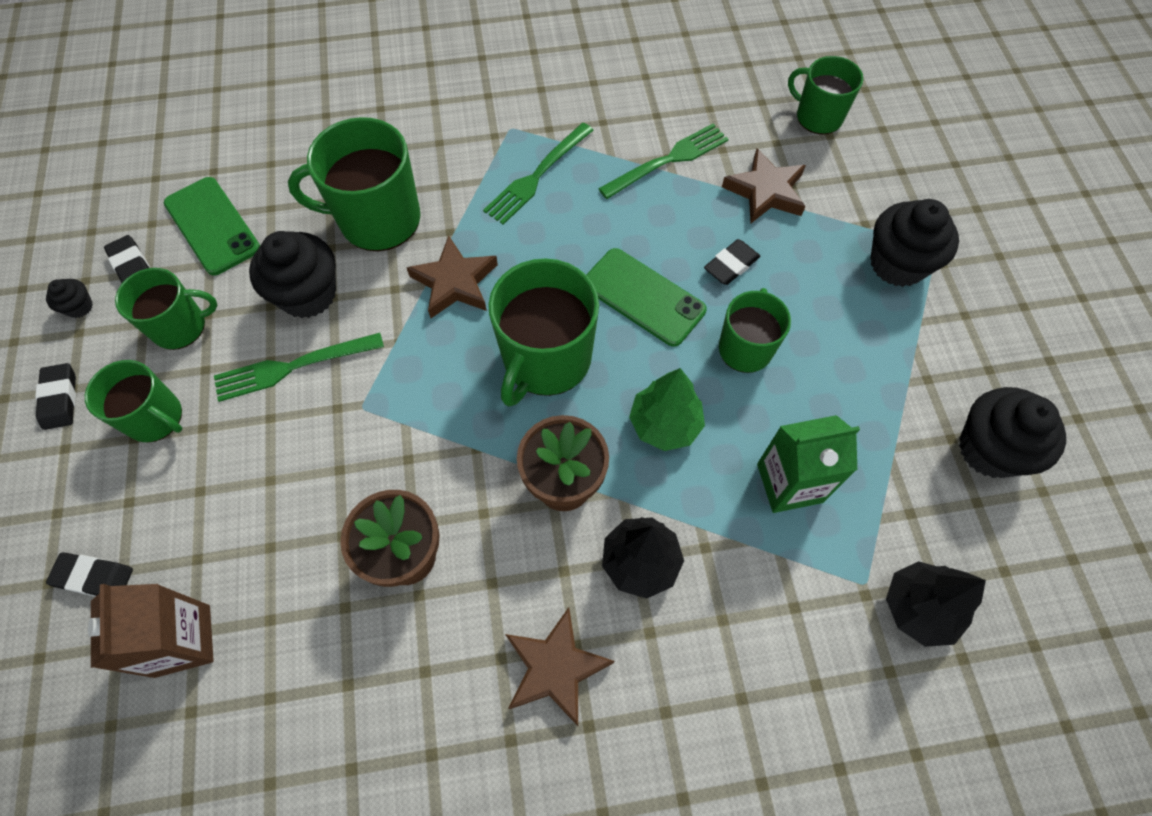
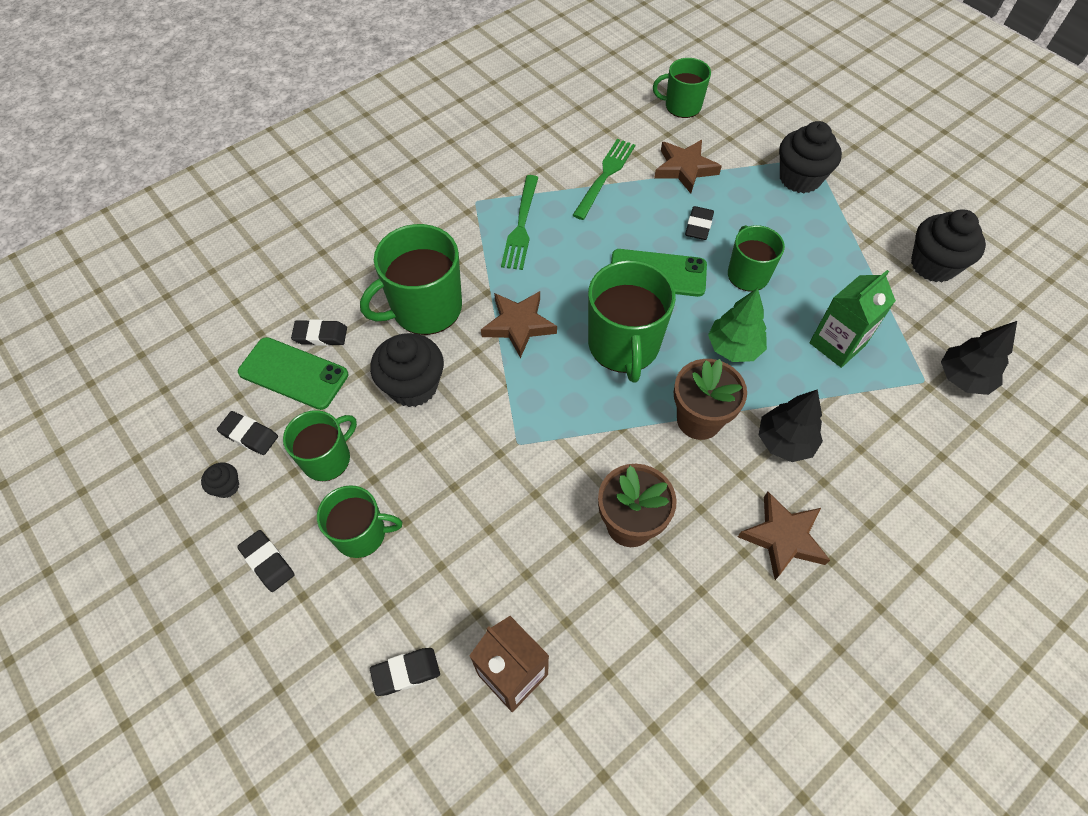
camera: 30 degrees left, 5 degrees down
green fork [214,333,384,402] -> none
none -> black eraser [291,319,347,346]

